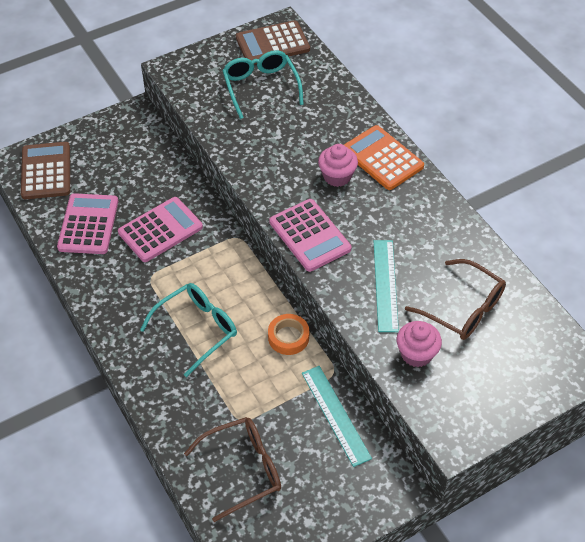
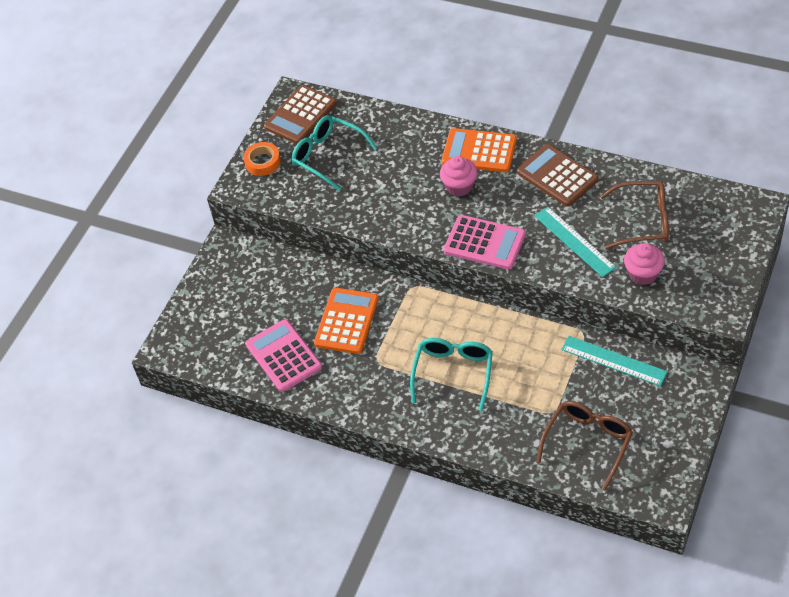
camera: 30 degrees left, 0 degrees up
brown calculator [21,142,70,199] -> brown calculator moved to [517,144,598,207]
pink calculator [118,197,203,262] -> orange calculator [314,288,379,354]
orange tape [268,314,309,355] -> orange tape moved to [243,142,281,176]

